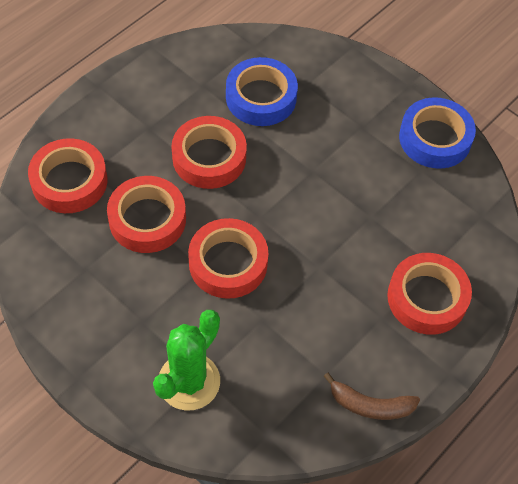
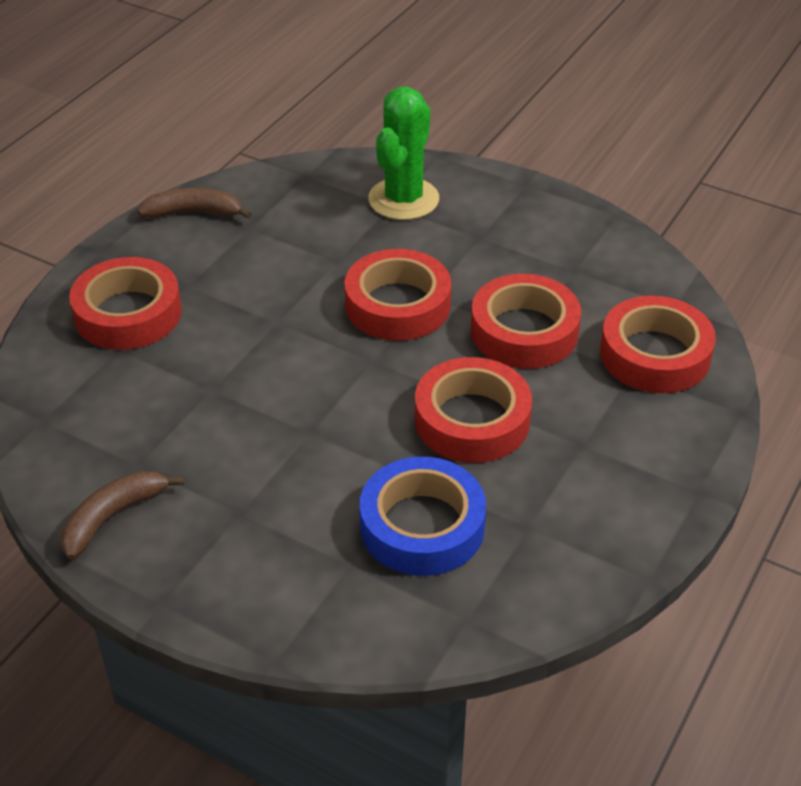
camera: 170 degrees right, 15 degrees down
blue tape [399,97,476,169] -> brown banana [61,471,184,559]

